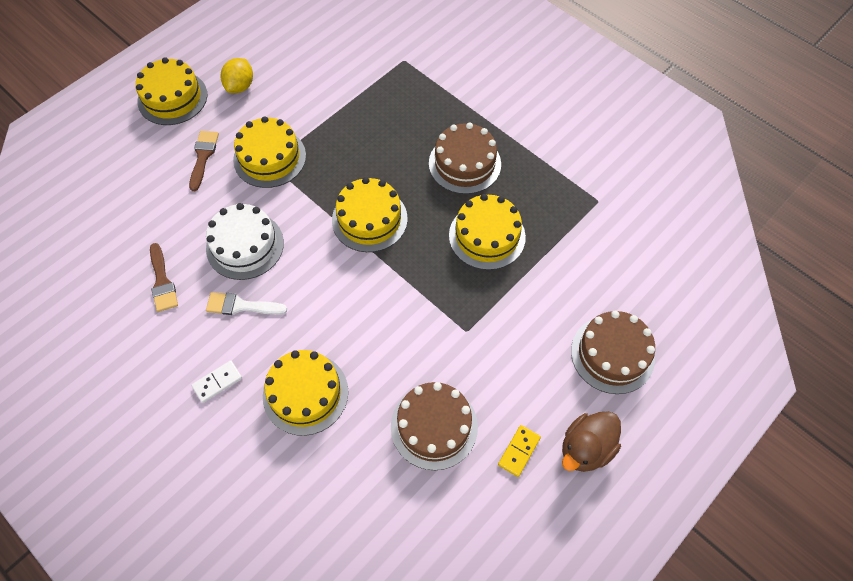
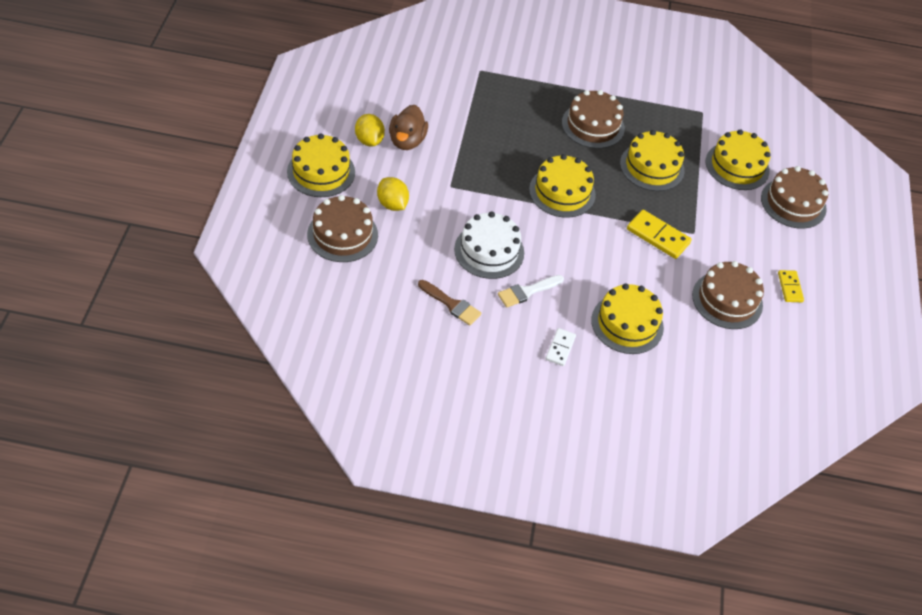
camera: 40 degrees left, 10 degrees down
brown brush [189,131,219,191] -> yellow lemon [377,177,409,211]
yellow cake [233,116,306,188] -> yellow cake moved to [706,129,770,190]
brown duck [562,411,621,472] -> brown duck moved to [389,105,428,150]
none -> brown cake [307,195,378,262]
none -> yellow domino [627,210,692,259]

